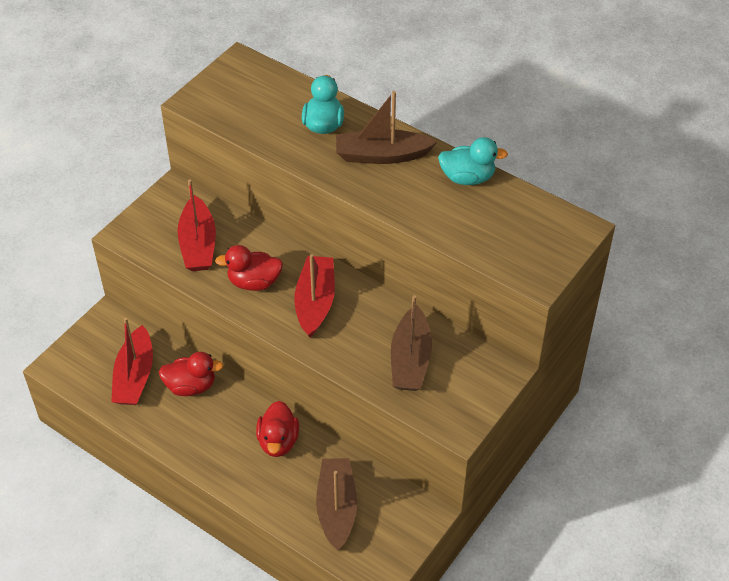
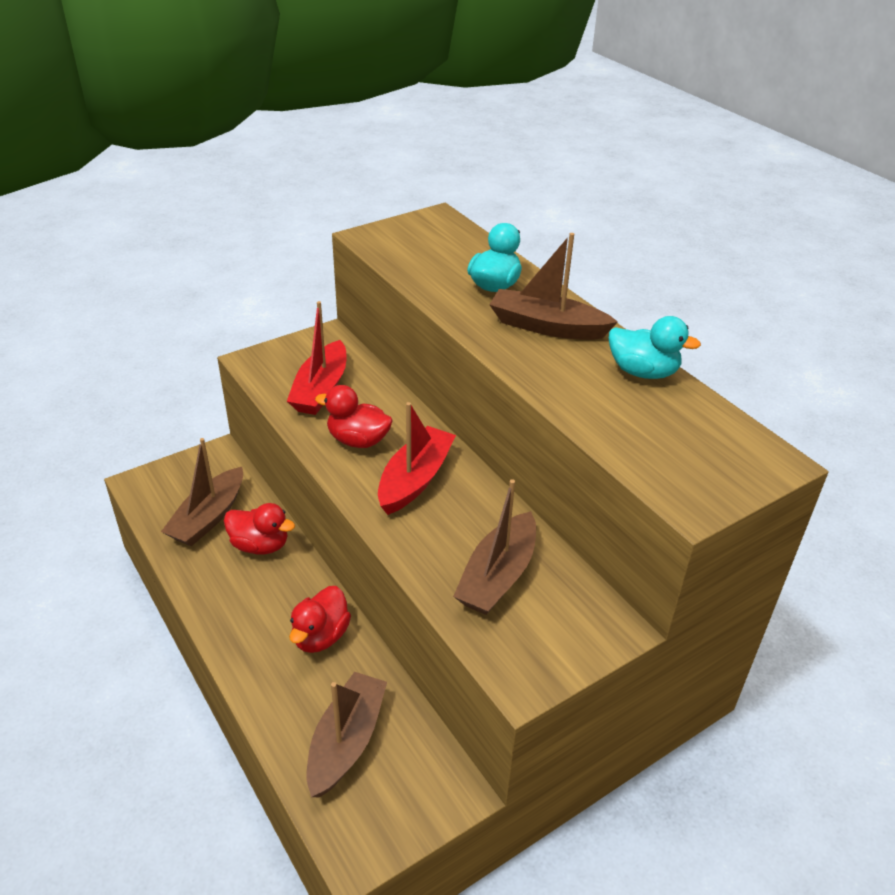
camera: 20 degrees right, 10 degrees down
red boat [111,318,153,405] -> brown boat [161,438,243,546]

